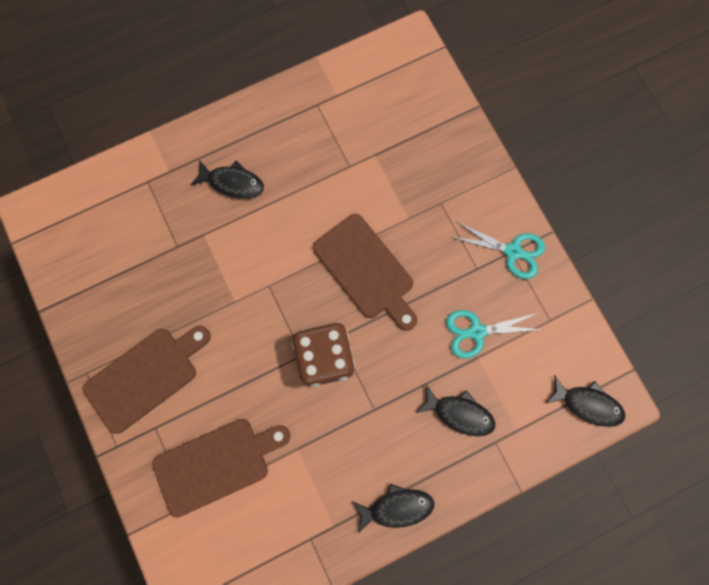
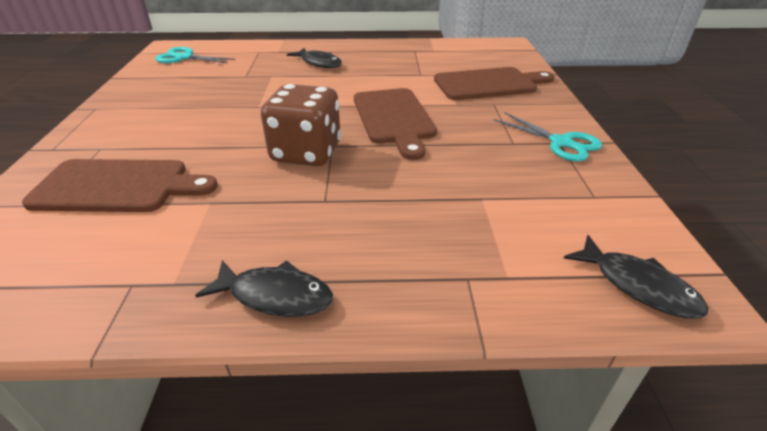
camera: 25 degrees right, 40 degrees down
brown cutting board [83,326,210,434] -> brown cutting board moved to [434,67,555,100]
black fish [416,385,495,436] -> none
turquoise scissors [446,310,544,359] -> turquoise scissors moved to [155,47,235,64]

